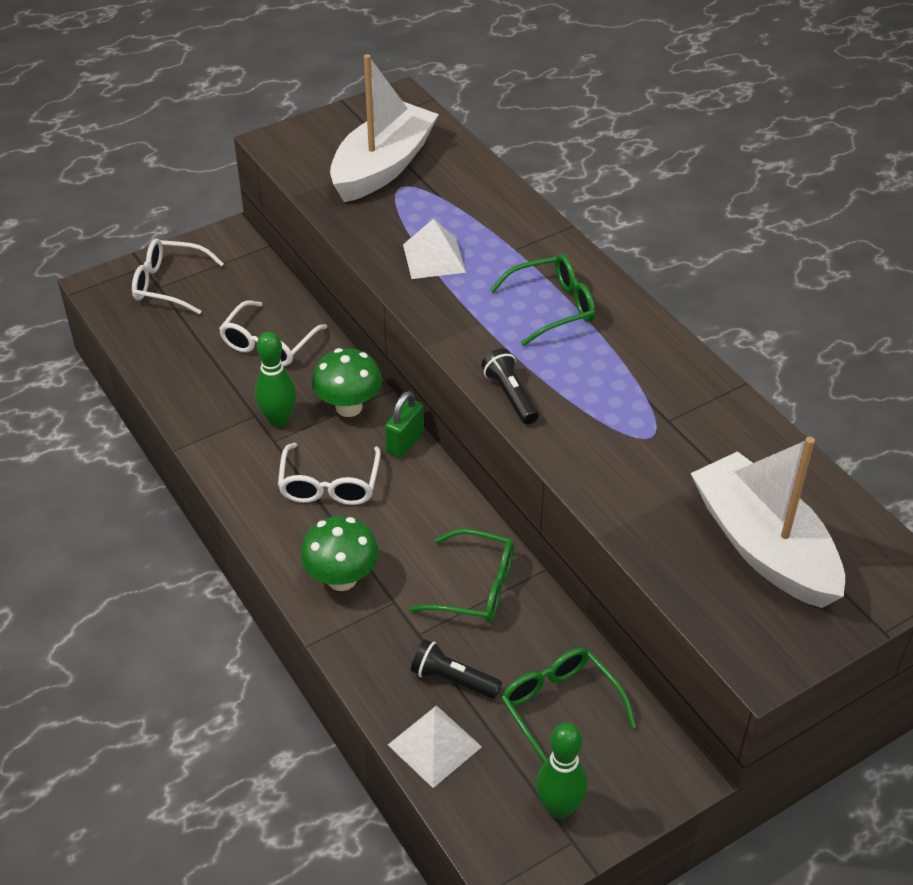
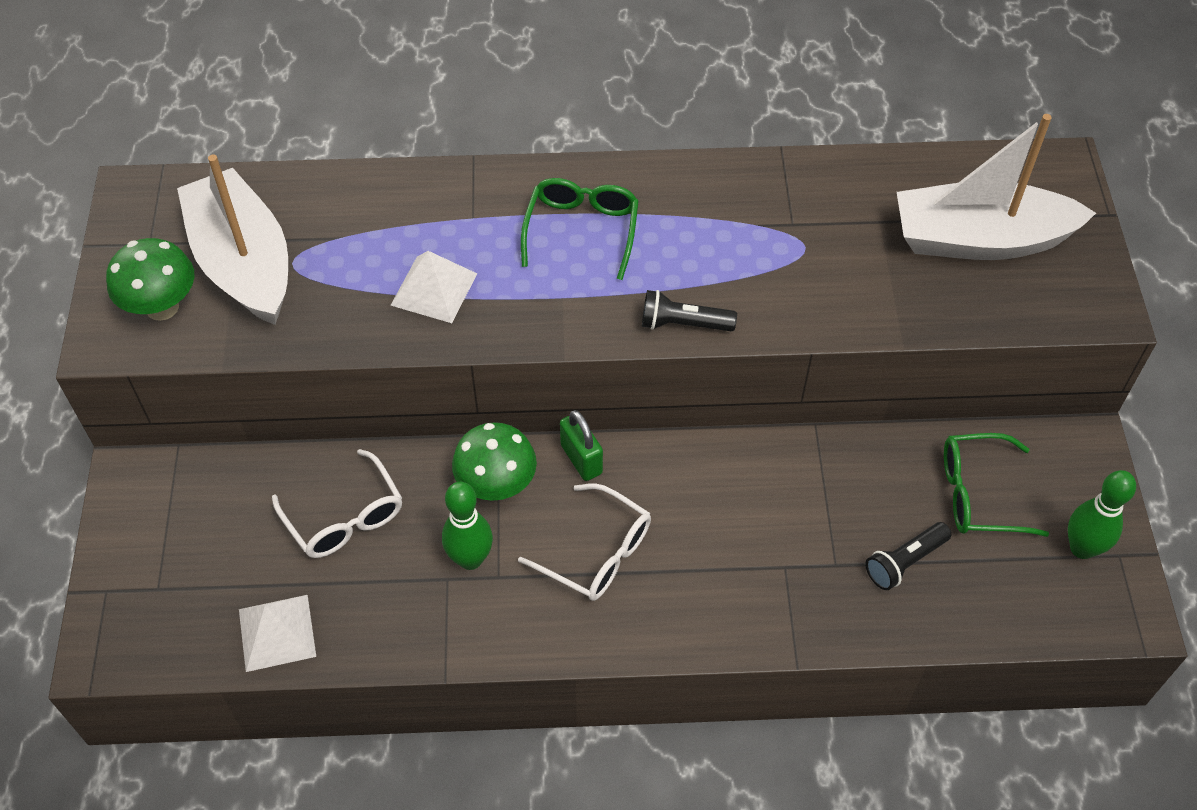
camera: 60 degrees left, 10 degrees up
white glasses [132,239,224,314] -> none
green mushroom [300,516,379,591] -> green mushroom moved to [106,238,195,321]
white pyramid [388,705,482,788] -> white pyramid moved to [239,595,316,672]
green glasses [409,529,514,623] -> none

